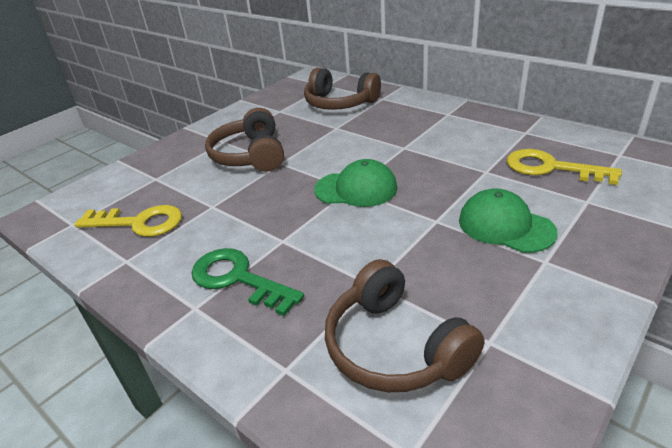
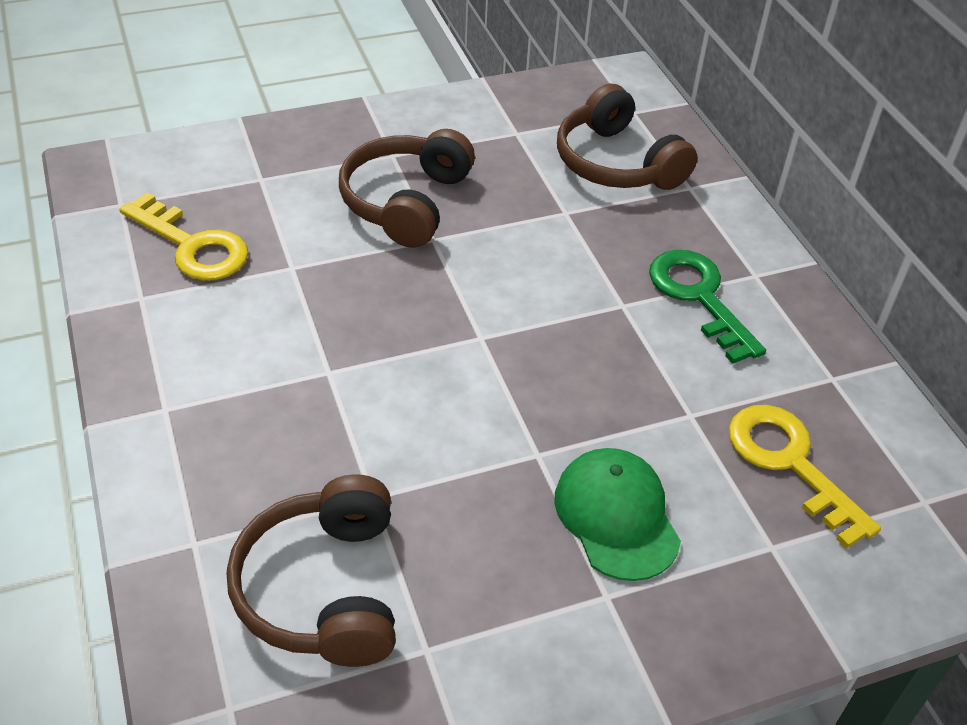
camera: 25 degrees right, 10 degrees up
green key [192,248,304,316] -> green key moved to [649,250,766,364]
green cap [314,159,397,207] -> none

